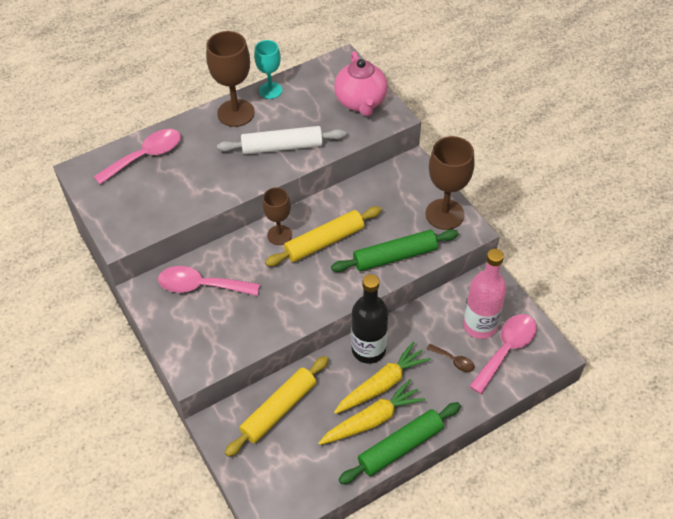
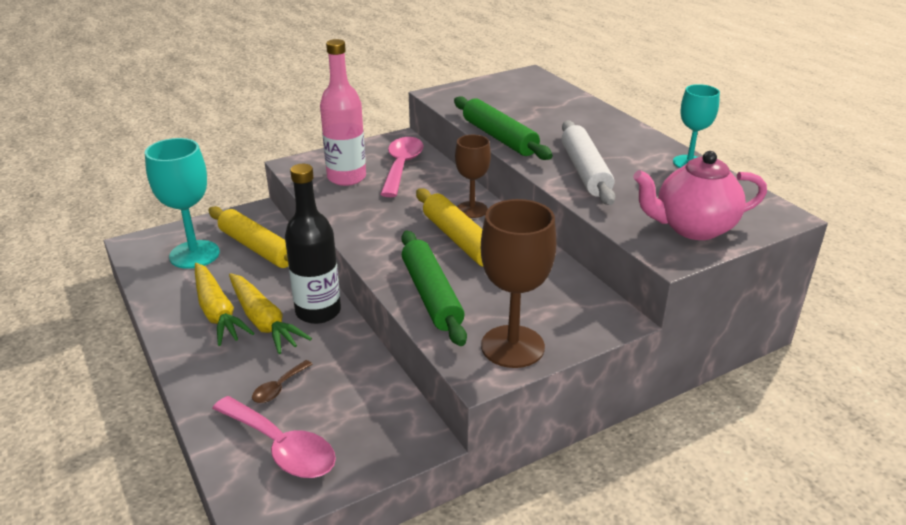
camera: 90 degrees right, 20 degrees down
pink spoon [93,129,181,185] -> none
brown goblet [206,31,255,127] -> none
green rolling pin [339,402,461,484] -> green rolling pin moved to [454,96,553,160]
pink bottle [463,249,507,339] -> pink bottle moved to [320,39,366,186]
none -> turquoise goblet [145,138,220,269]

